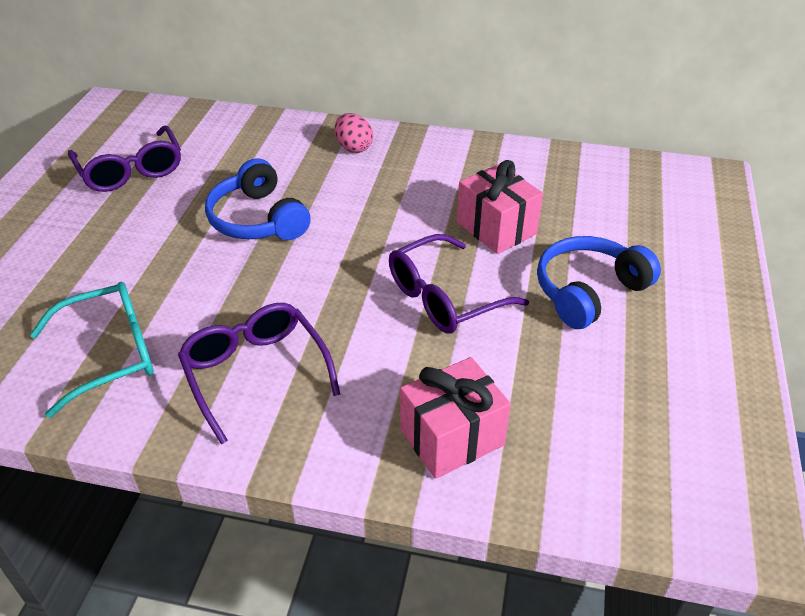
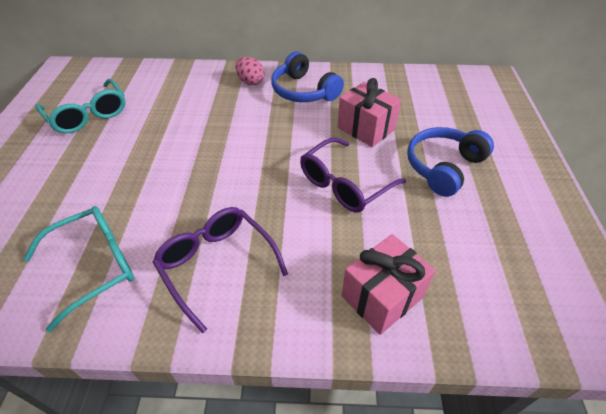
camera: 10 degrees left, 5 degrees up
purple glasses [68,126,181,192] -> turquoise glasses [35,79,126,133]
blue headphones [205,158,311,240] -> blue headphones moved to [272,52,344,102]

